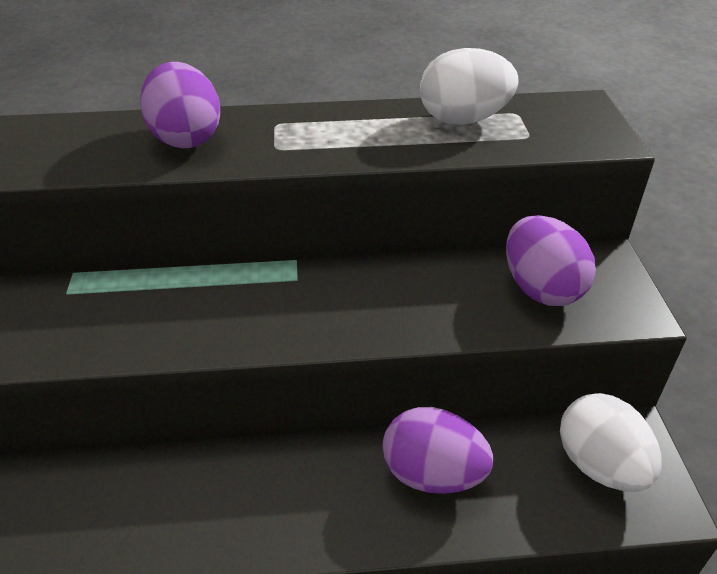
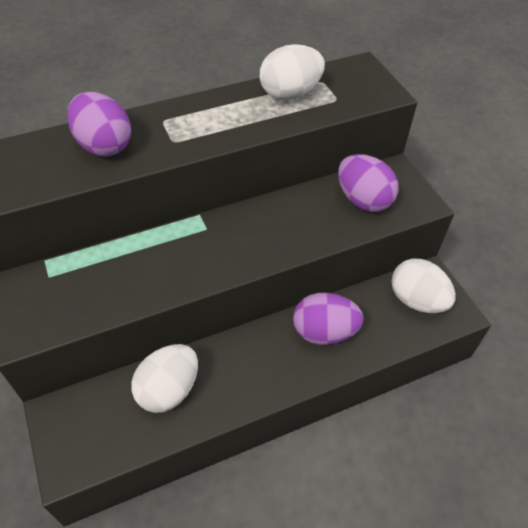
camera: 20 degrees left, 10 degrees up
none -> white egg [131,344,198,413]

